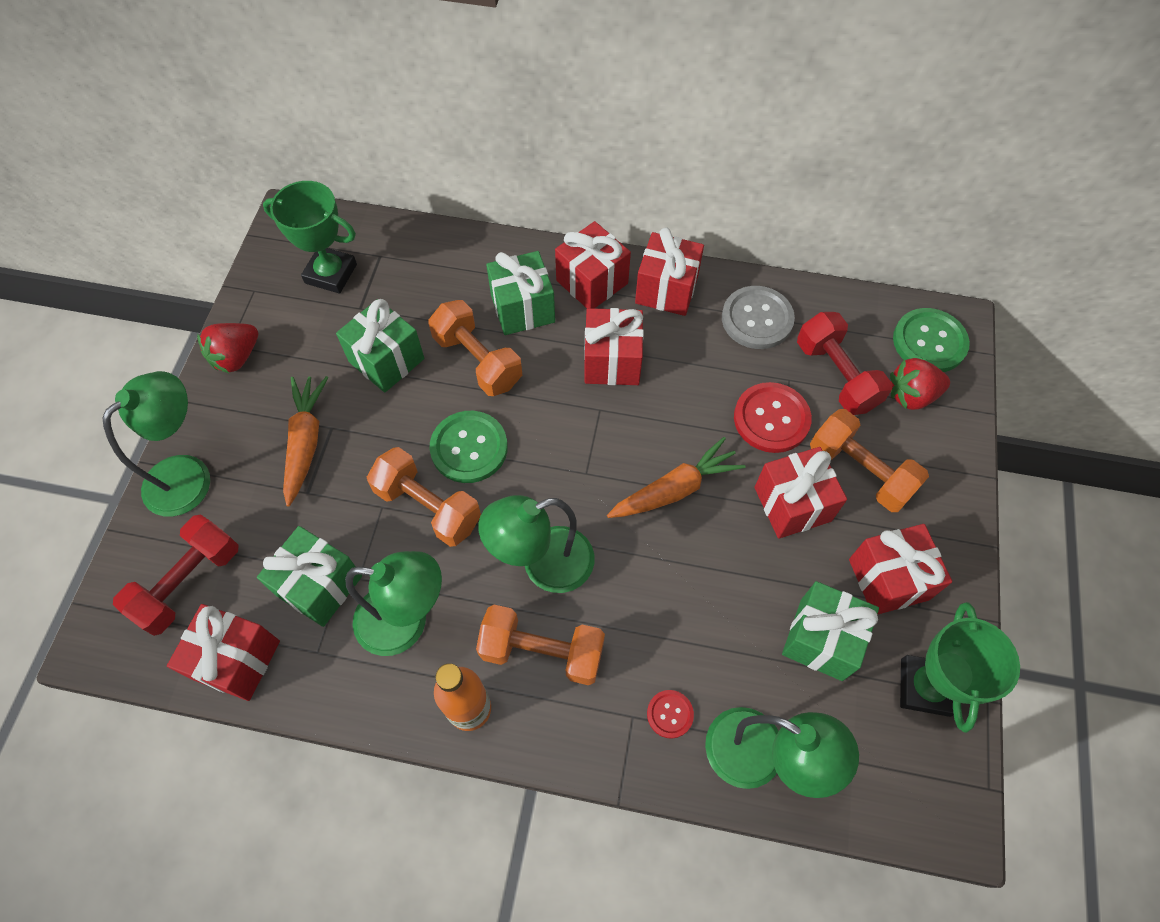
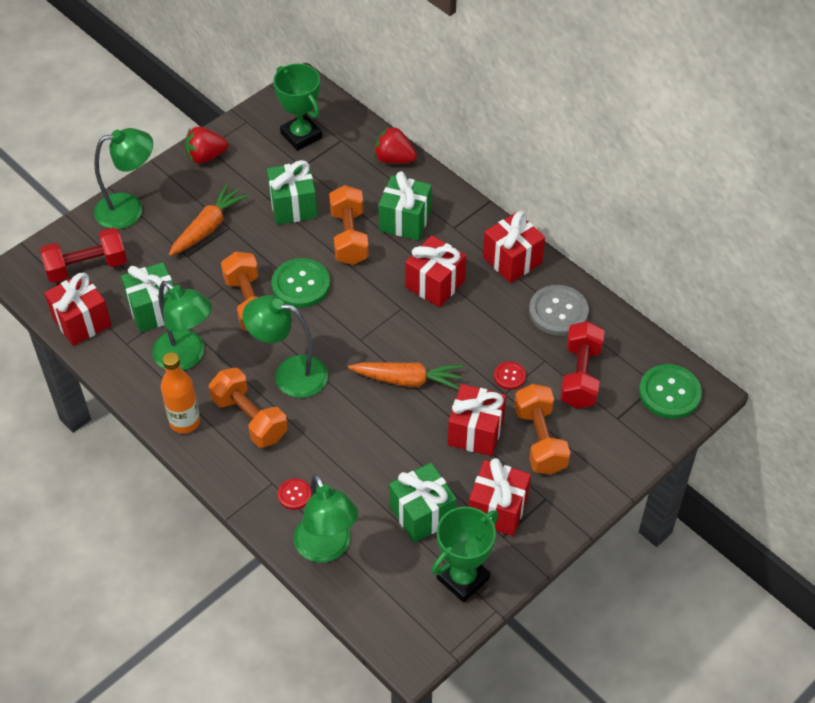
camera: 35 degrees right, 10 degrees down
red gift [555,221,631,309] -> none
red button [734,382,812,453] -> red button [494,362,526,390], size x0.52
red strawberry [890,358,950,410] -> red strawberry moved to [374,126,417,164]

